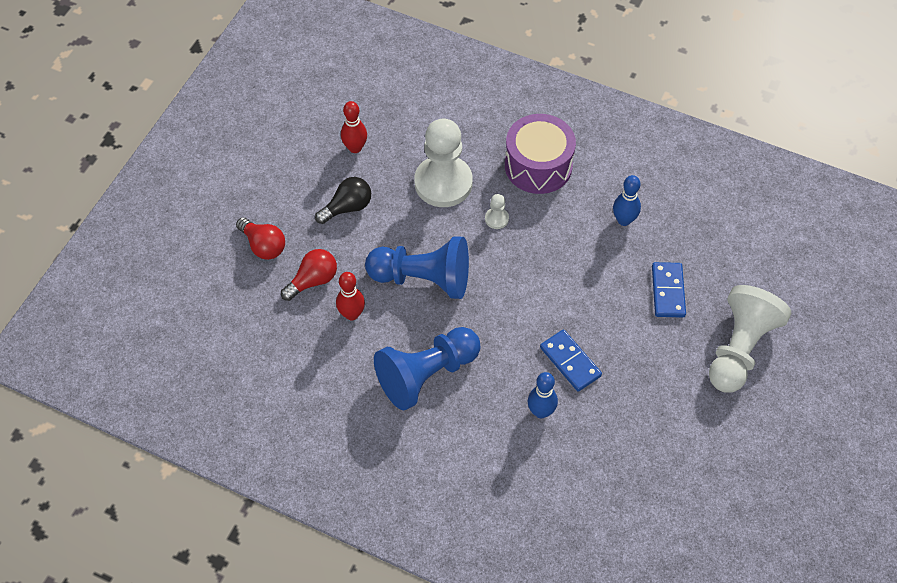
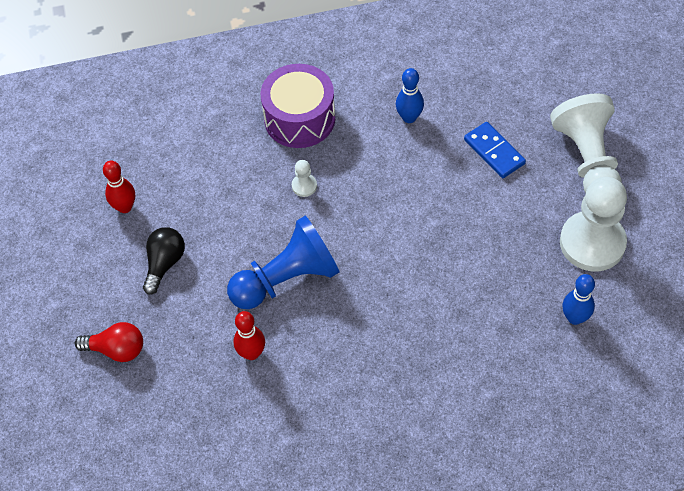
camera: 35 degrees left, 0 degrees up
red light bulb [281,249,337,301] -> none
blue pawn [374,327,480,410] -> none
white pawn [414,119,473,207] -> white pawn moved to [560,177,627,271]
blue bowling pin [528,372,558,418] -> blue bowling pin moved to [563,274,595,325]
blue domino [540,330,602,392] -> none

